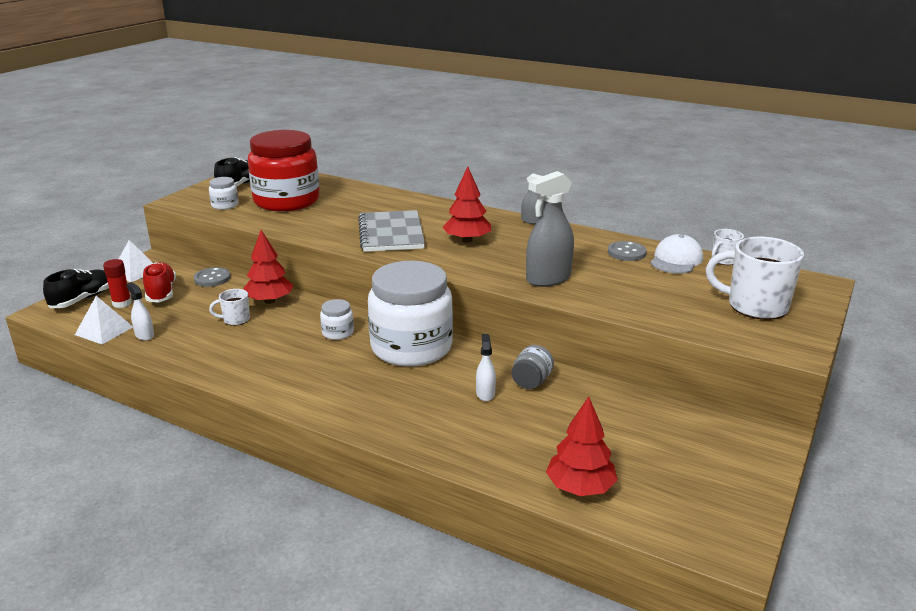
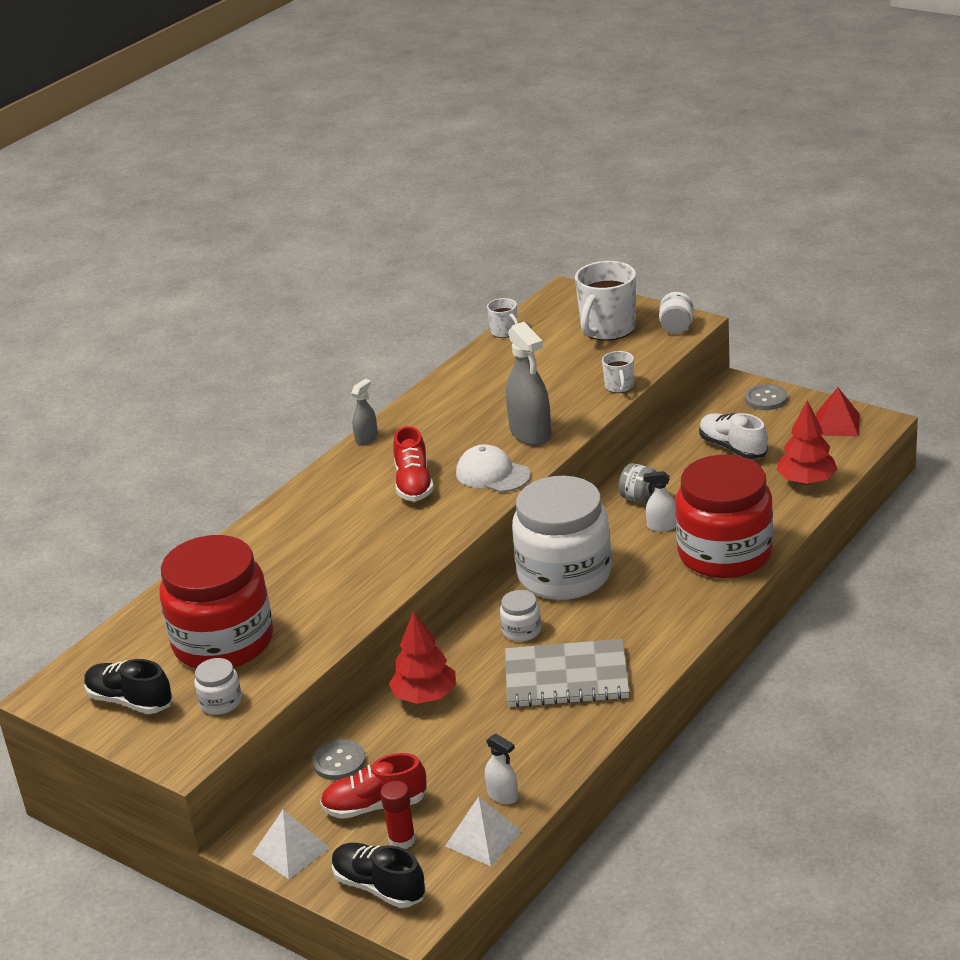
camera: 80 degrees left, 5 degrees up
white spray bottle [126,282,154,341] -> white spray bottle turned 105 degrees counterclockwise [485,733,518,804]
white mug [209,289,250,326] -> white mug moved to [602,351,634,393]
grey notebook [358,210,425,252] -> grey notebook moved to [505,639,630,708]
red tree [443,166,491,243] -> red shoe [393,426,434,501]
grey button [608,241,647,261] -> grey button moved to [745,384,787,410]
white cap [651,234,703,274] -> white cap moved to [456,444,531,492]
none -> white jar [659,292,694,334]
none -> red jar [675,455,773,578]
none -> white shoe [699,413,768,459]
none -> red pyramid [816,387,860,437]

